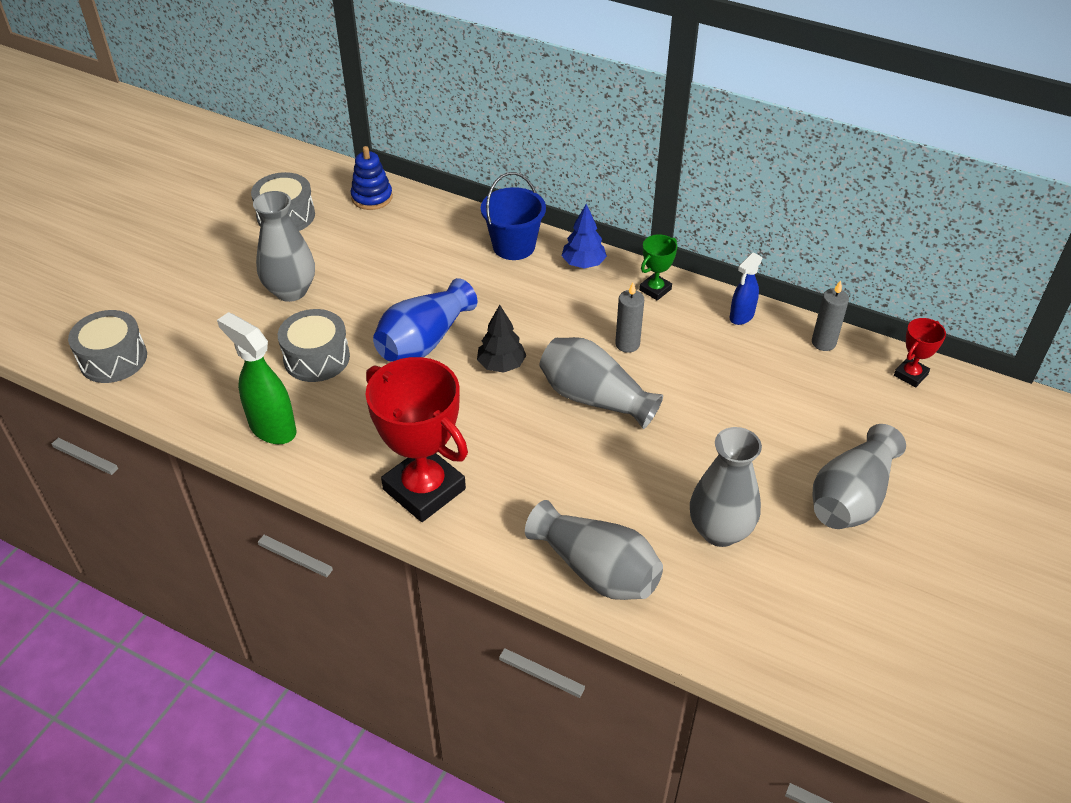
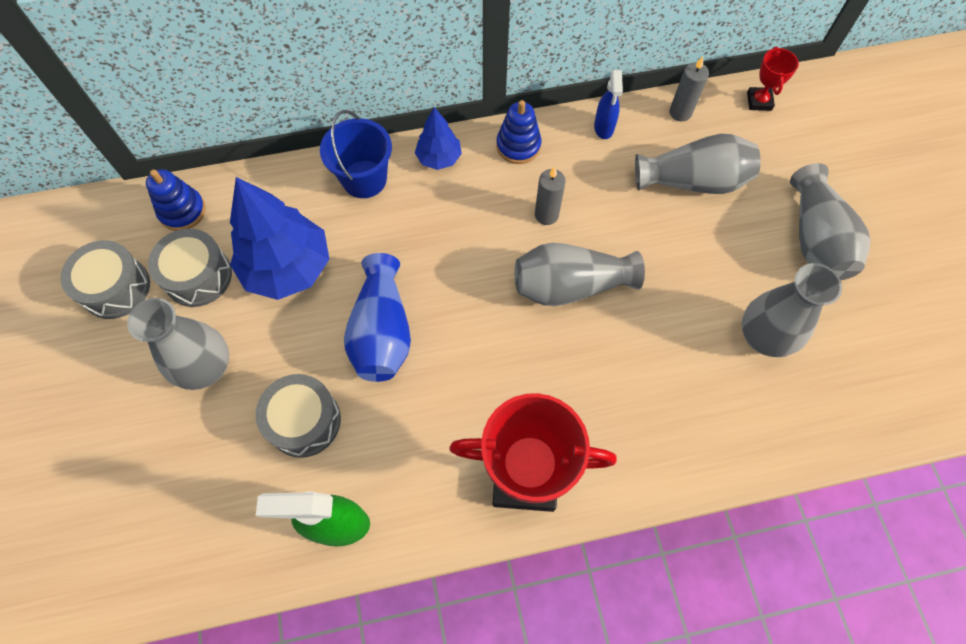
camera: 40 degrees left, 20 degrees up
grey drum [68,310,147,383] -> grey drum moved to [148,229,232,307]
black tree [477,305,526,373] -> none
grey vase [525,500,663,600] -> grey vase moved to [635,134,761,194]
green trophy [639,235,677,300] -> blue stacking toy [496,100,542,164]
none -> blue tree [230,177,329,300]

